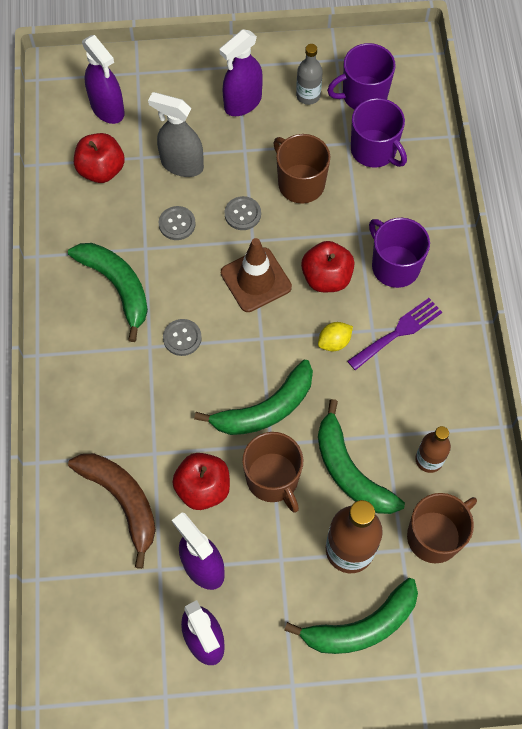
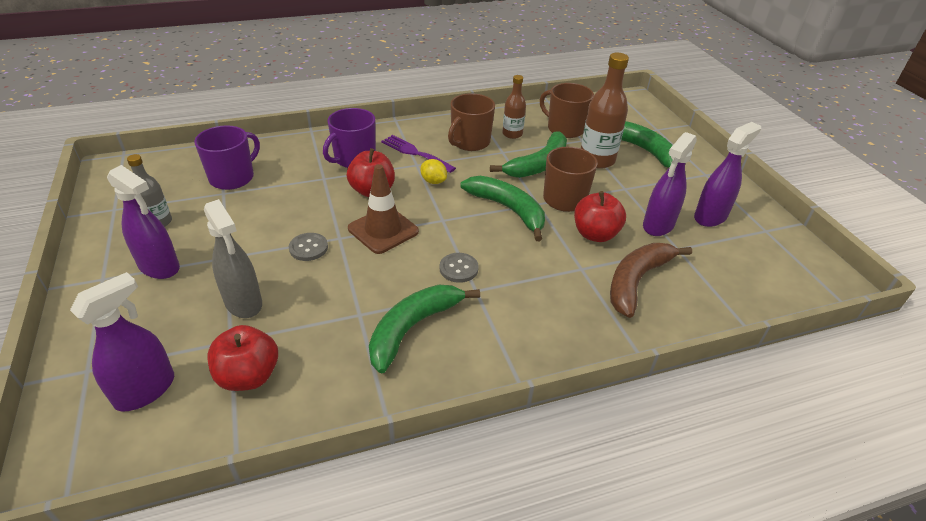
camera: 105 degrees left, 25 degrees down
grey spray bottle [148,92,204,177] -> grey spray bottle turned 45 degrees counterclockwise [204,199,262,318]
grey button [159,206,196,240] -> none
brown mug [273,134,330,204] -> brown mug moved to [448,93,495,151]
purple mug [327,43,396,110] -> none

